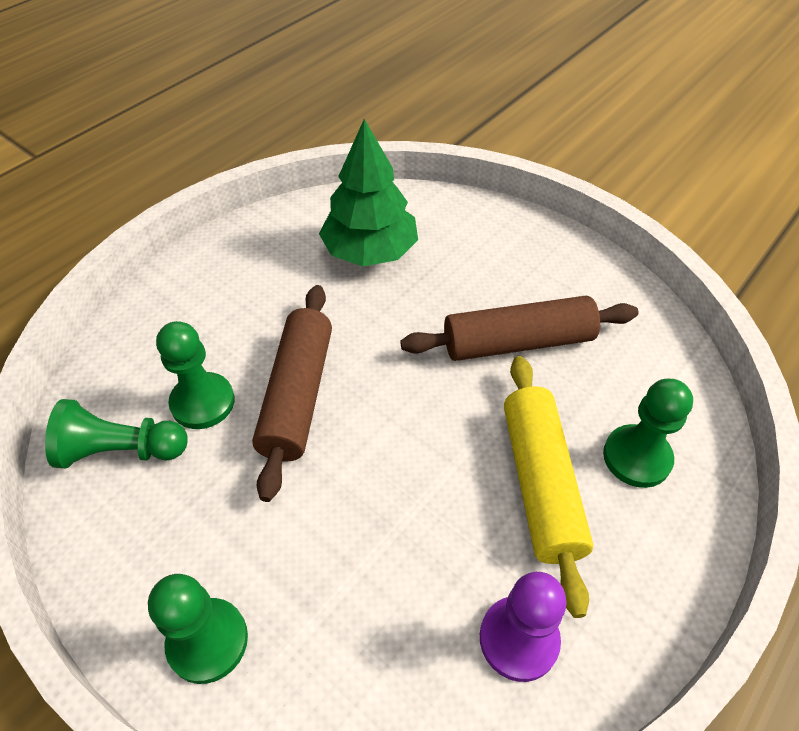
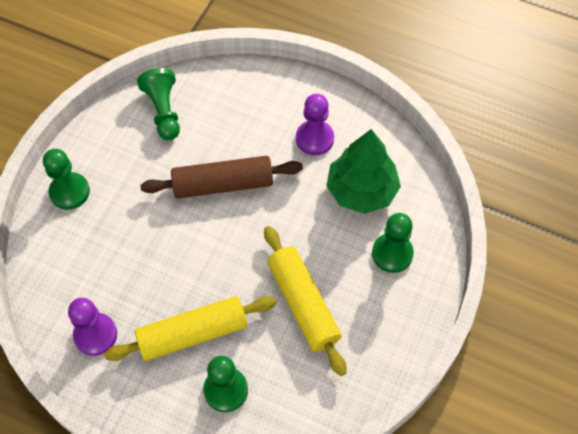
camera: 75 degrees right, 10 degrees up
green pawn [156,321,235,429] -> green pawn moved to [372,213,414,273]
brown rolling pin [400,296,639,361] -> yellow rolling pin [264,226,347,376]
none -> purple pawn [296,94,334,155]

